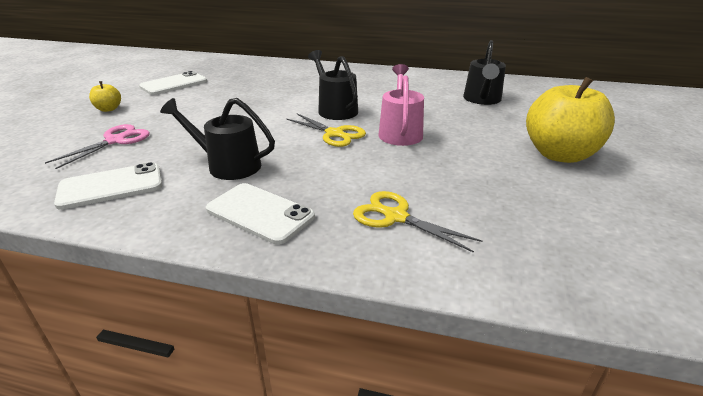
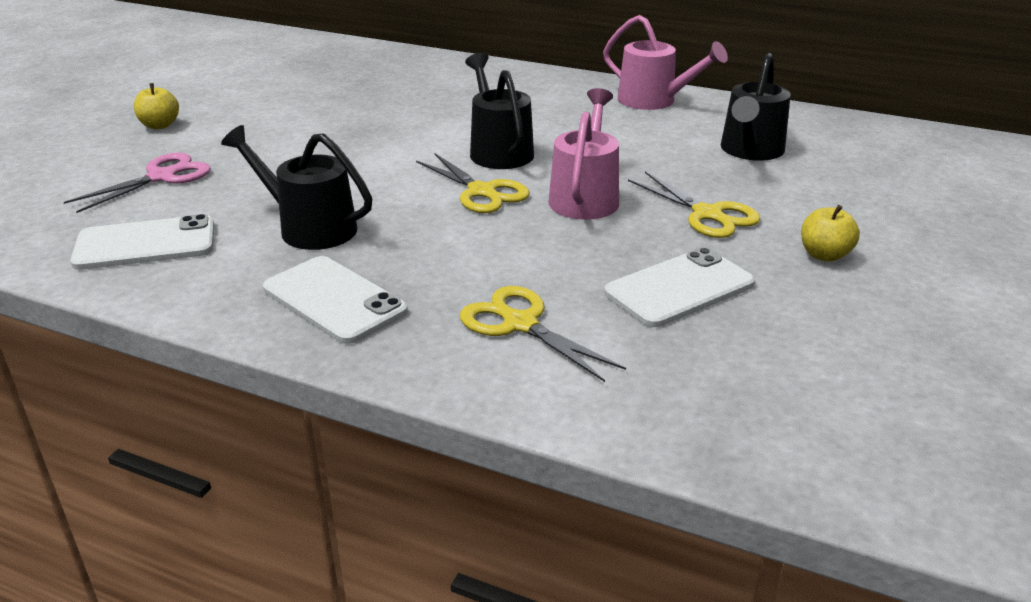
camera: 10 degrees right, 0 degrees up
white phone [139,71,207,95] -> white phone moved to [604,247,755,327]
yellow apple [526,77,615,163] -> yellow apple [801,205,860,262], size x0.44
none -> pink watering can [603,15,728,110]
none -> yellow scissors [628,172,760,238]

